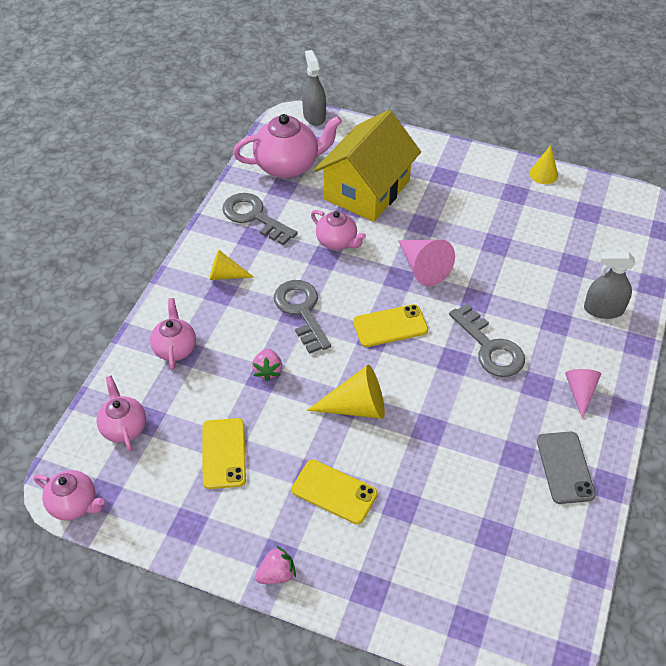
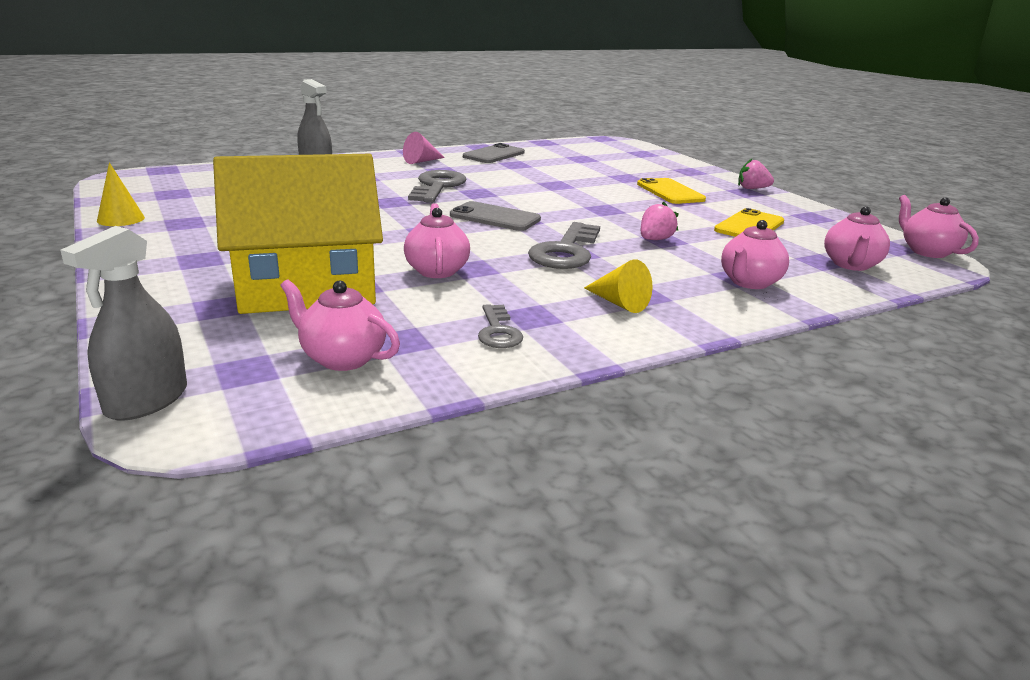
camera: 140 degrees left, 25 degrees down
grey key [222,193,298,245] -> grey key [478,304,523,348], size x0.56
pink teapot [233,114,342,179] -> pink teapot [280,279,400,371], size x0.60
yellow cone [307,365,385,419] -> none
yellow phone [353,304,428,347] -> grey phone [450,201,541,231]
pink cone [398,239,455,286] -> none

